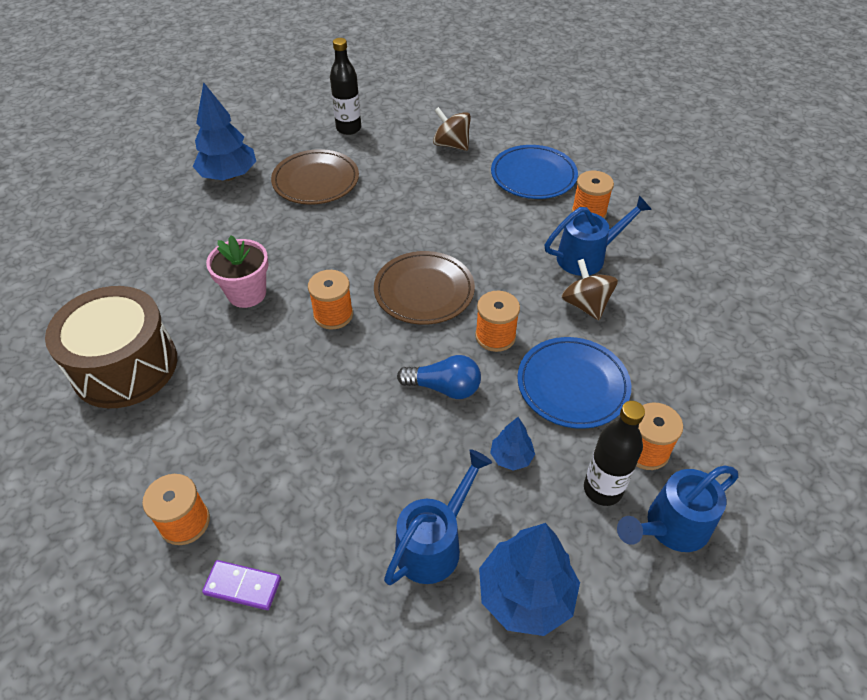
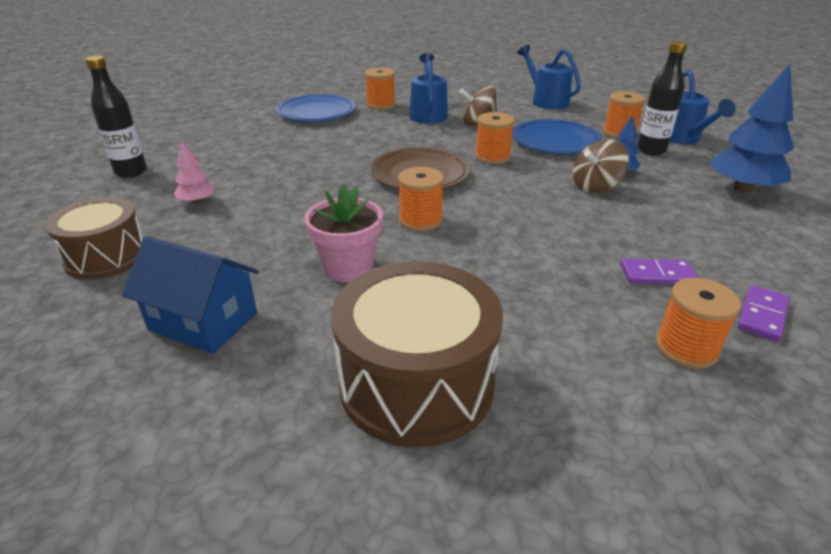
camera: 70 degrees left, 15 degrees down
blue tree [193,82,256,181] -> brown drum [45,197,143,280]
brown plate [271,149,359,205] -> pink tree [174,141,215,204]
blue watering can [384,449,492,585] -> blue watering can moved to [517,45,581,109]
blue light bulb [397,355,481,399] -> none
brown spinning top [433,107,471,151] -> brown spinning top moved to [573,139,629,193]
none -> blue house [122,236,259,354]
none -> purple domino [621,259,699,284]

